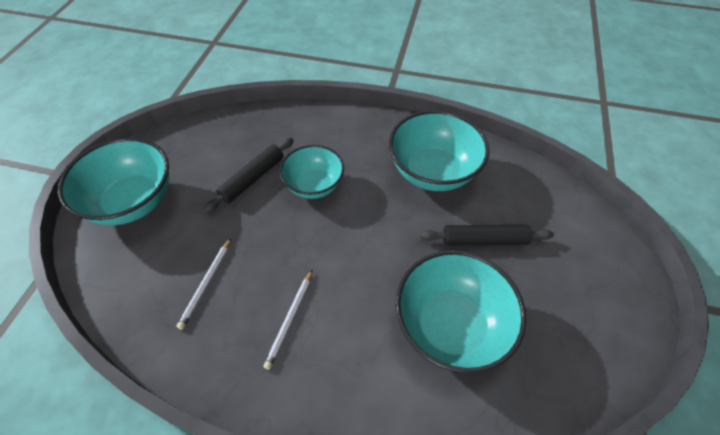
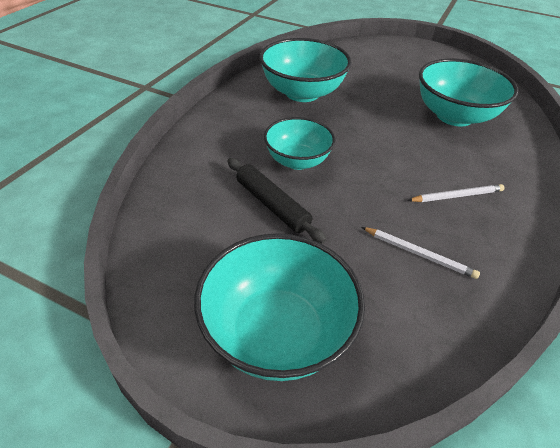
camera: 80 degrees left, 10 degrees down
white pencil [263,270,312,370] -> white pencil turned 45 degrees counterclockwise [407,184,505,202]
black rolling pin [421,225,554,245] -> none

